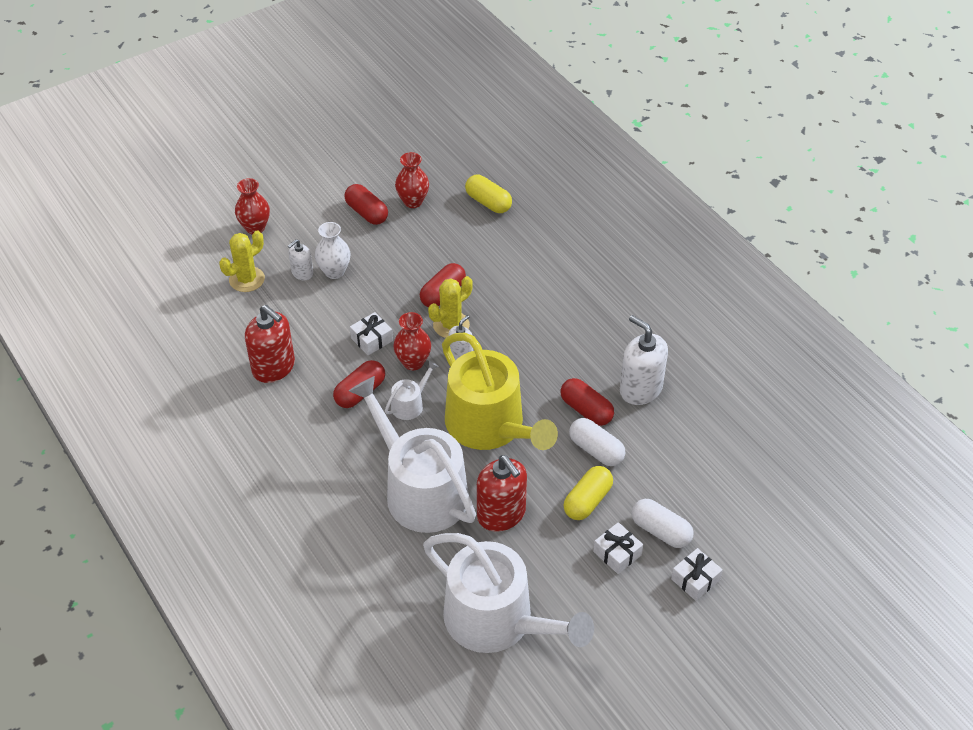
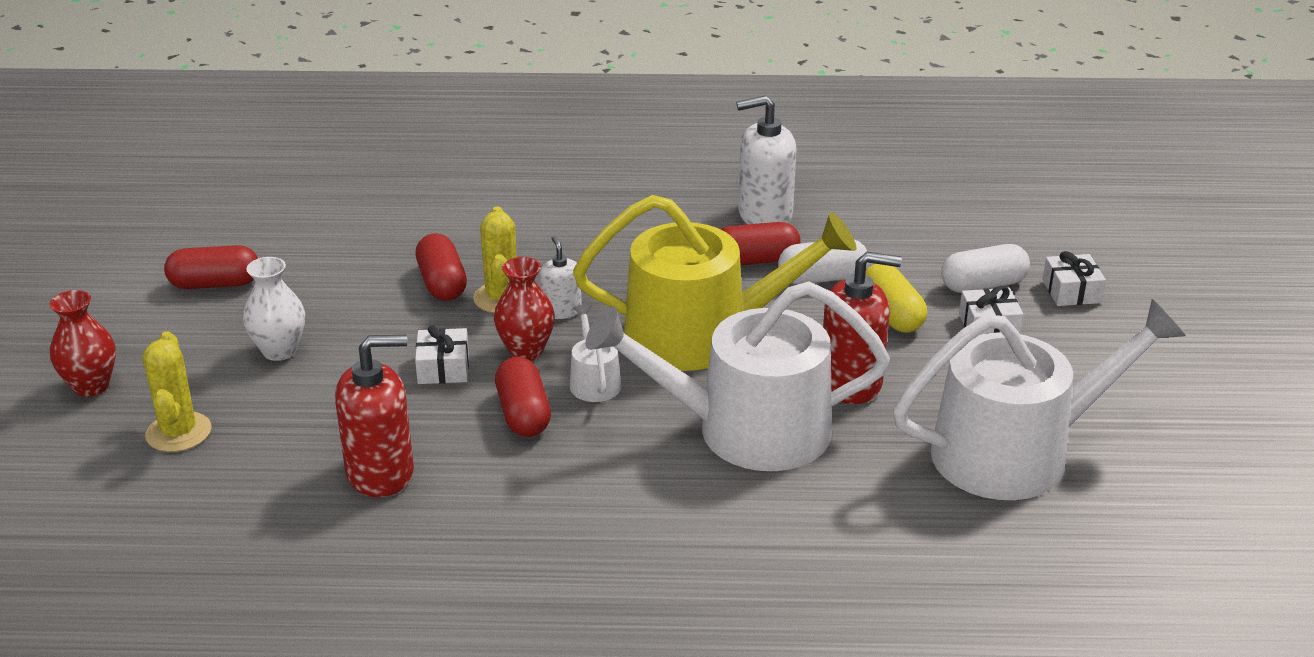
camera: 55 degrees left, 15 degrees down
white soap dispenser [288,239,313,280] -> none
red vase [395,152,429,208] -> none
yellow capsule [465,175,512,213] -> none

